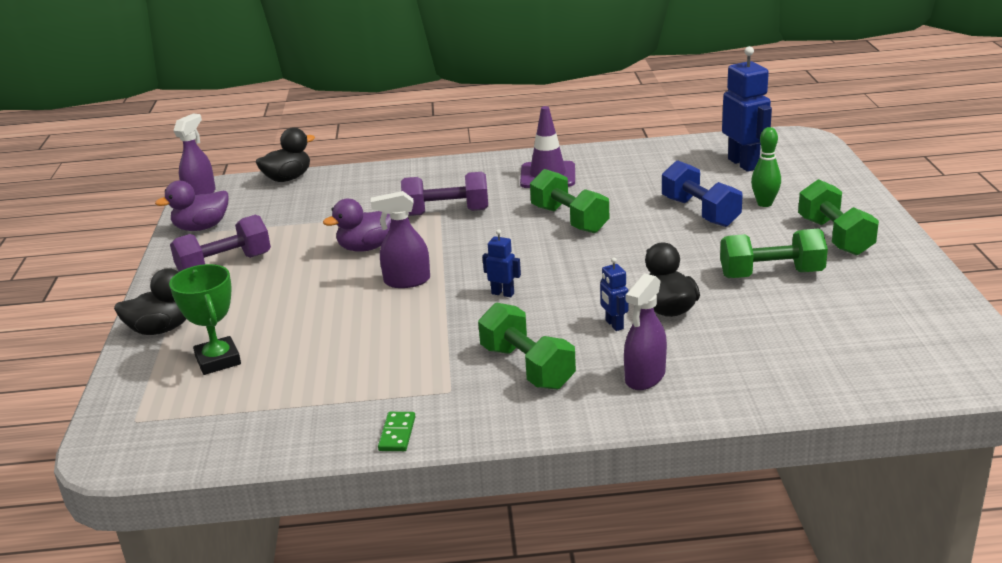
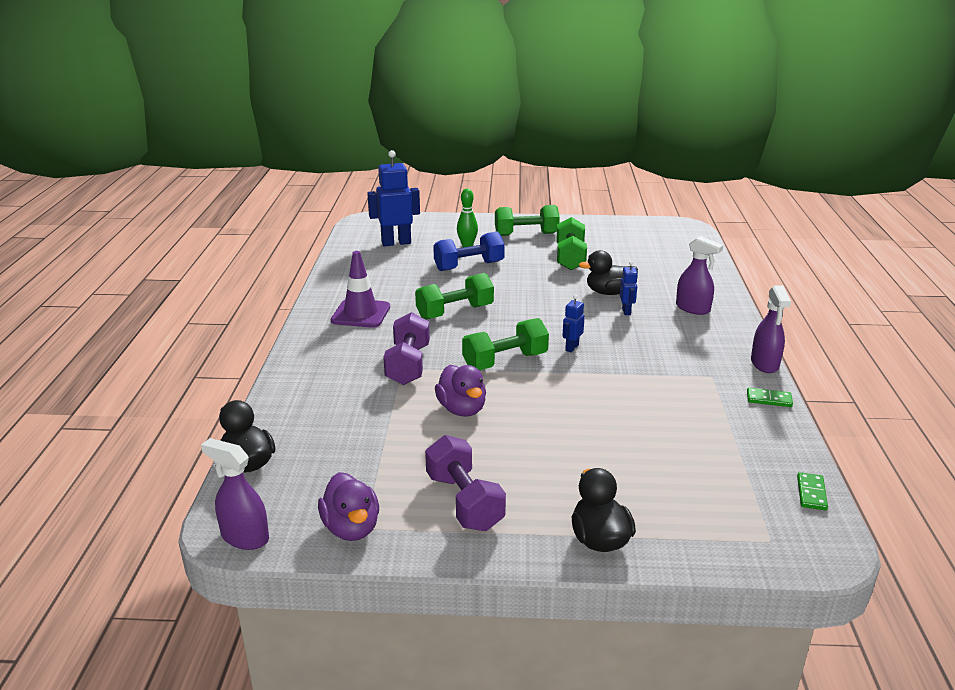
camera: 85 degrees left, 0 degrees up
green trophy [169,264,241,375] -> none
purple spray bottle [371,191,430,288] -> purple spray bottle moved to [751,285,791,373]
green dumbbell [478,302,576,390] -> green dumbbell moved to [462,318,549,370]
blue robot [600,257,628,331] -> blue robot turned 75 degrees counterclockwise [620,261,638,315]
none -> green domino [797,472,828,510]

